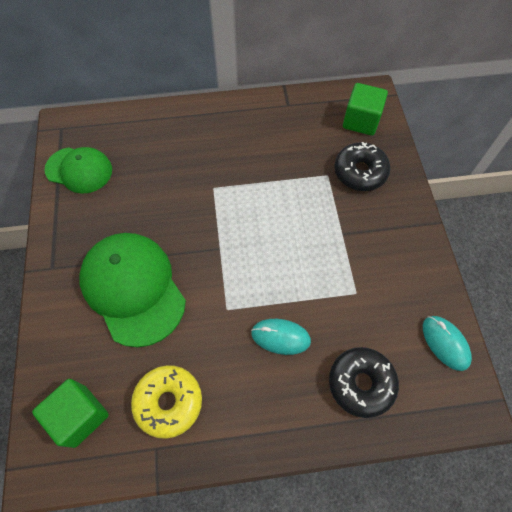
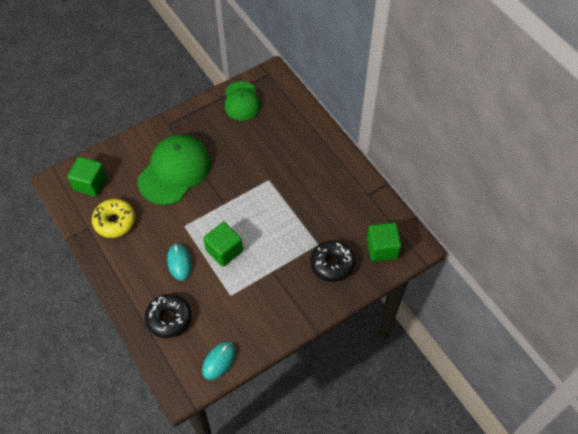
camera: 65 degrees right, 5 degrees down
none -> green cube [203,222,243,267]

